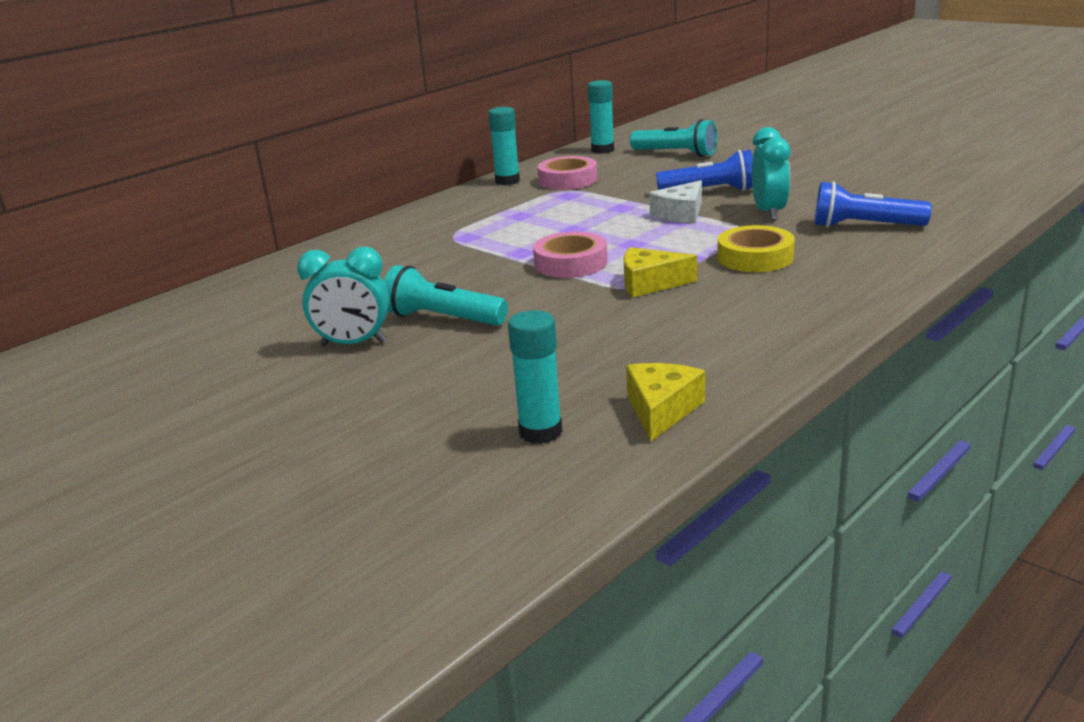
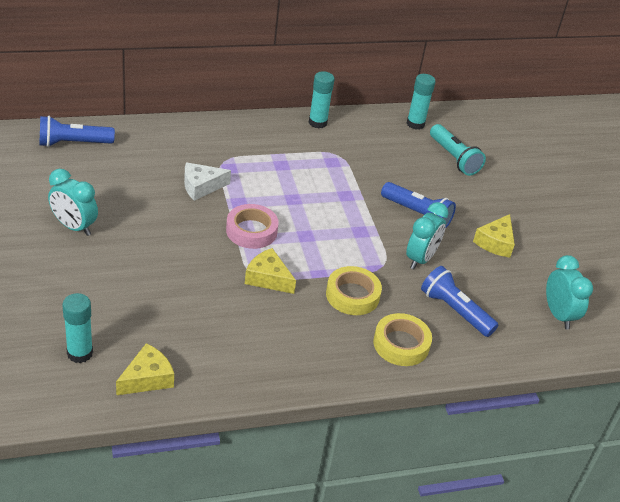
camera: 25 degrees right, 15 degrees up
turquoise flashlight [384,265,508,326] -> none
pink tape [538,156,597,190] -> none
white cheese [649,180,702,224] -> white cheese moved to [184,162,231,201]
none -> blue flashlight [39,116,115,147]
none -> yellow tape [373,313,432,366]
none -> yellow cheese [473,214,515,258]
none -> turquoise clock [546,255,593,329]

